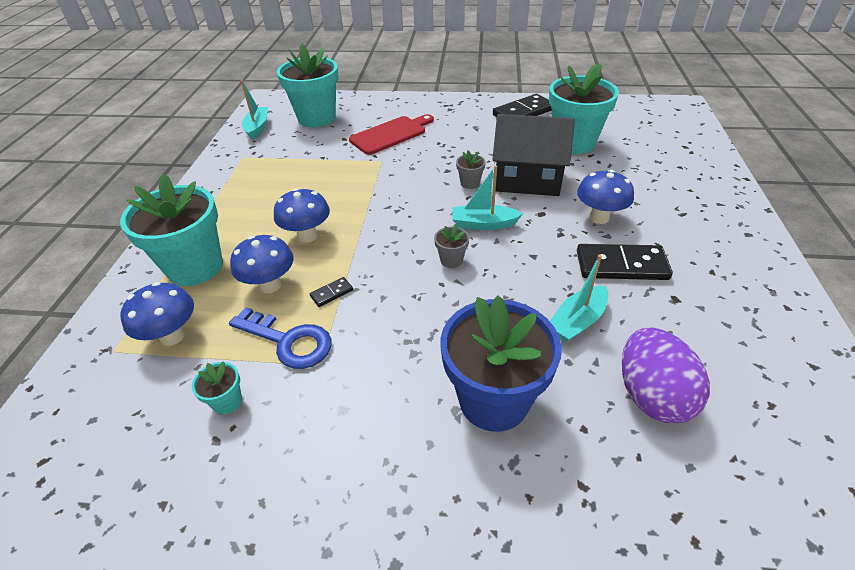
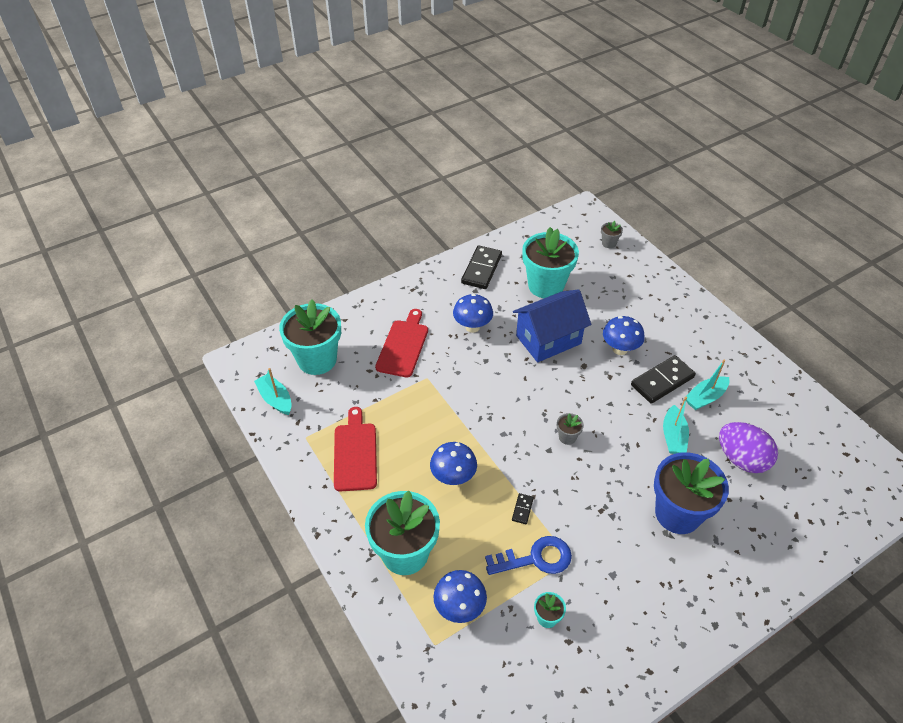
camera: 40 degrees left, 5 degrees up
blue mushroom [230,235,294,293] -> blue mushroom moved to [453,294,493,333]
turquoise boat [452,165,523,230] -> turquoise boat moved to [684,360,729,410]
grey flower pot [456,150,486,189] -> grey flower pot moved to [601,221,623,248]
black house [492,114,575,196] -> blue house [513,289,591,363]
none -> red cutting board [334,407,377,492]

